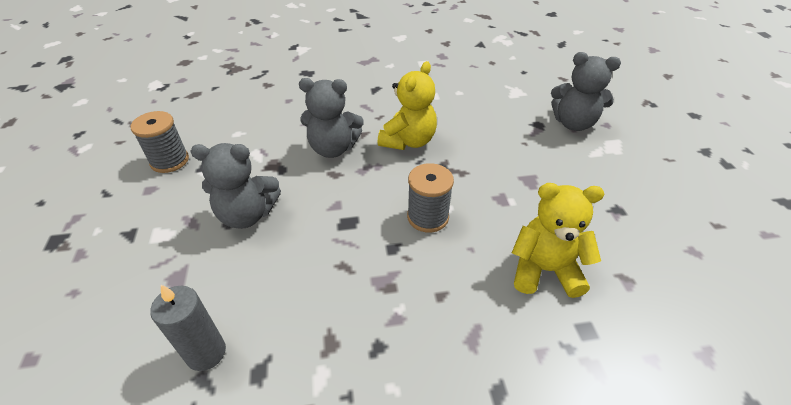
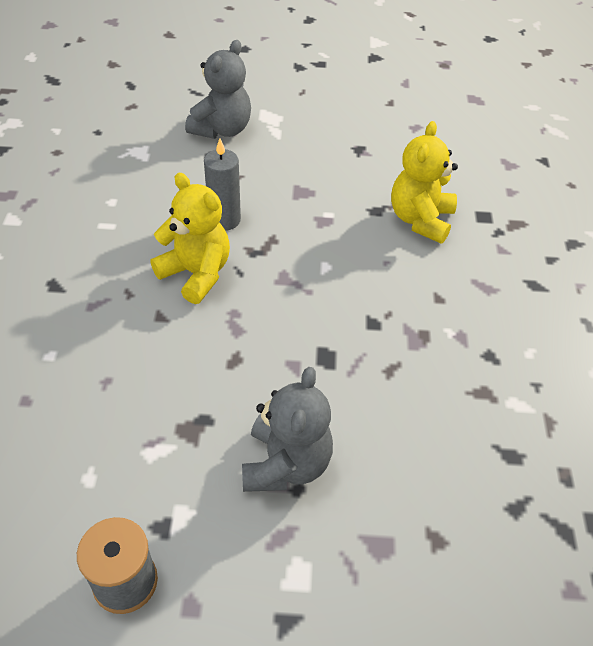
camera: 80 degrees left, 5 degrees up
grey candle [150,285,226,371] -> grey candle moved to [204,139,241,231]
grey teddy bear [299,78,364,158] -> none
grey spool [407,163,454,233] -> none

